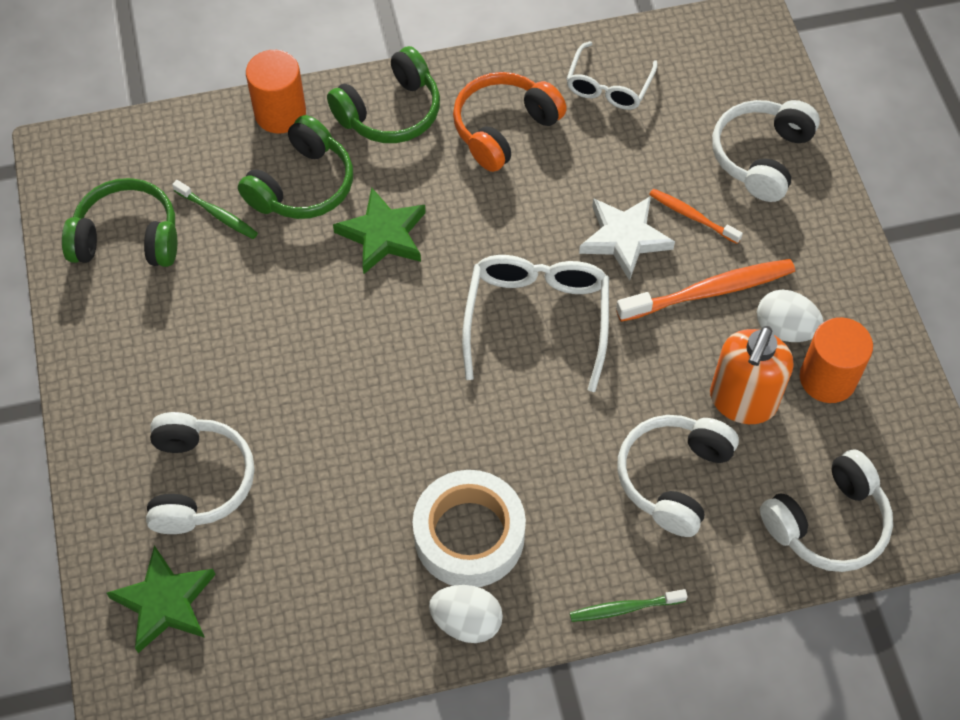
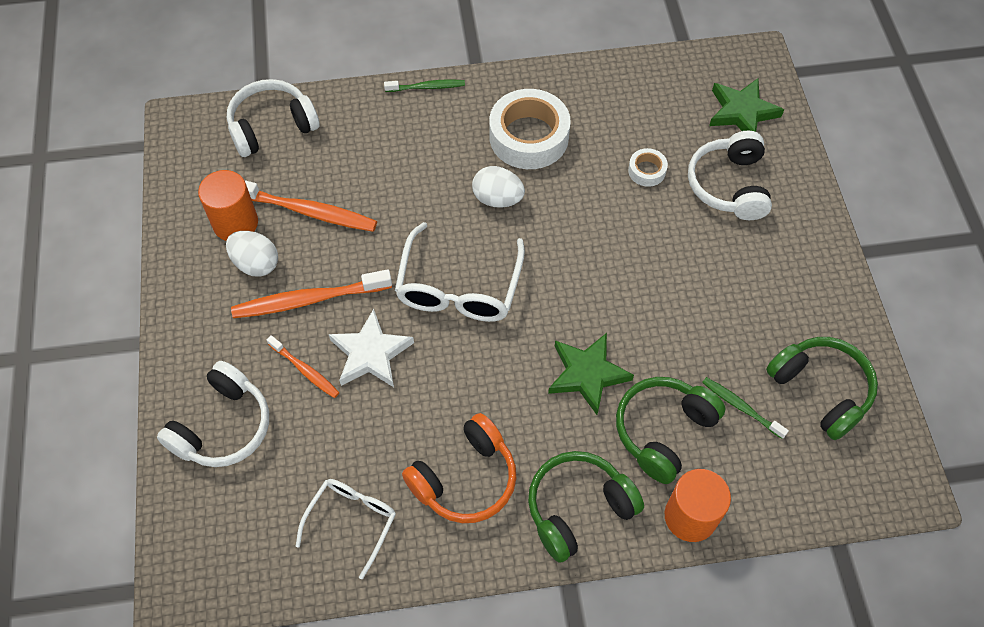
camera: 175 degrees left, 0 degrees up
green headphones [62,178,177,267] -> green headphones turned 135 degrees counterclockwise [766,337,878,440]
white egg [429,585,503,643] -> white egg moved to [472,166,525,208]
white headphones [617,415,739,537] -> none
orange soap dispenser [710,326,793,424] -> orange toothbrush [245,180,377,232]
none -> white tape [628,148,668,187]

